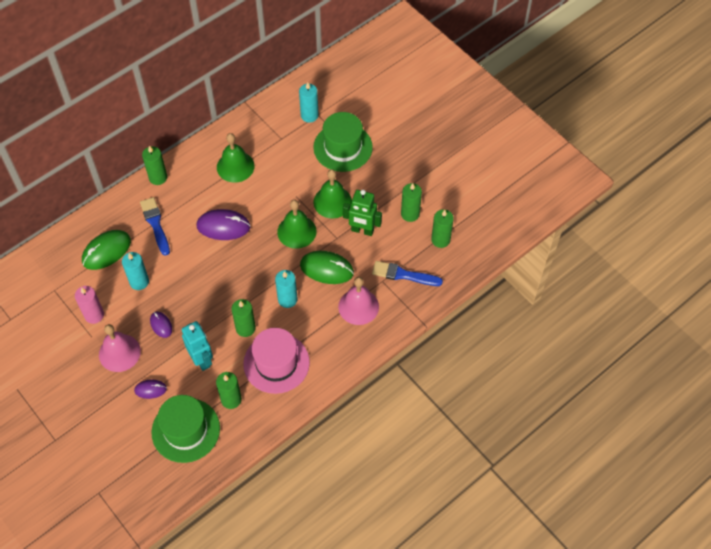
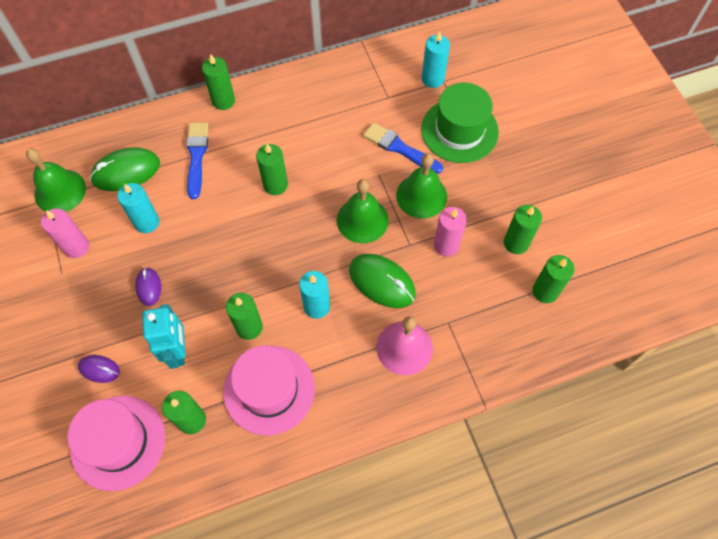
camera: 20 degrees right, 5 degrees up
pink bell [99,324,141,372] -> none
green hat [151,395,220,463] -> pink hat [67,396,165,491]
purple mouse [196,209,250,240] -> green candle [256,144,288,195]
green bell [217,133,254,183] -> green bell moved to [26,148,86,212]
green robot [343,190,382,236] -> pink candle [434,207,467,257]
blue brush [372,261,443,286] -> blue brush moved to [363,122,443,174]

